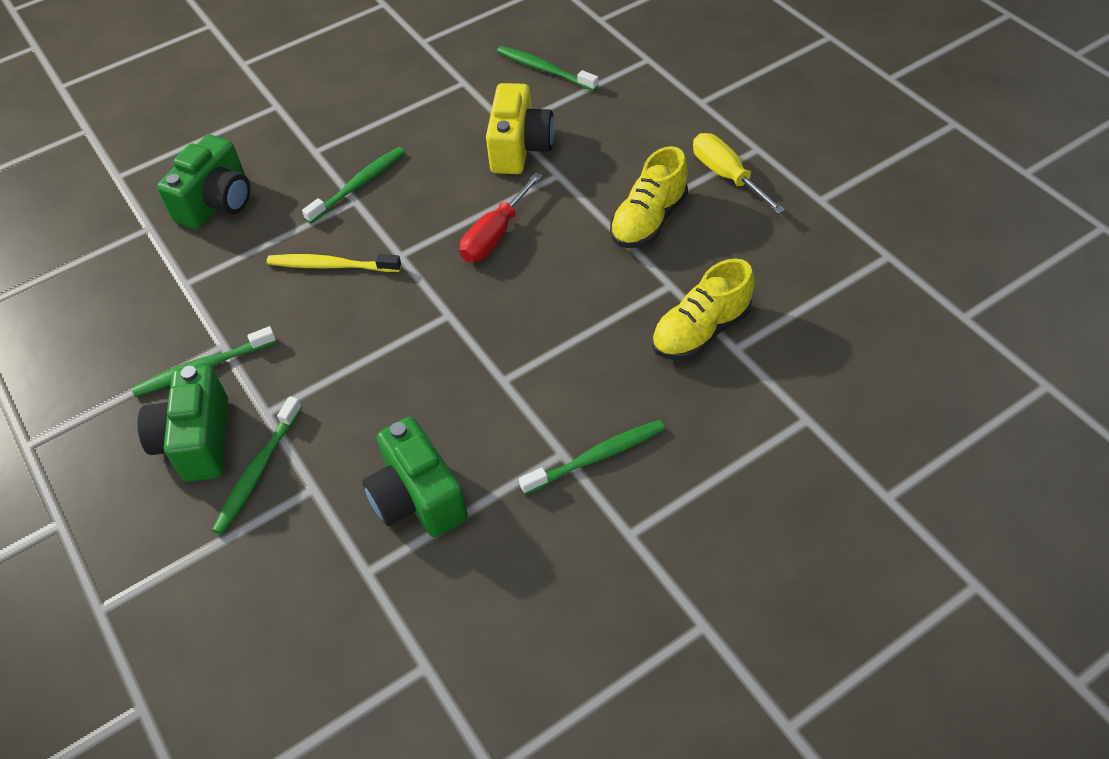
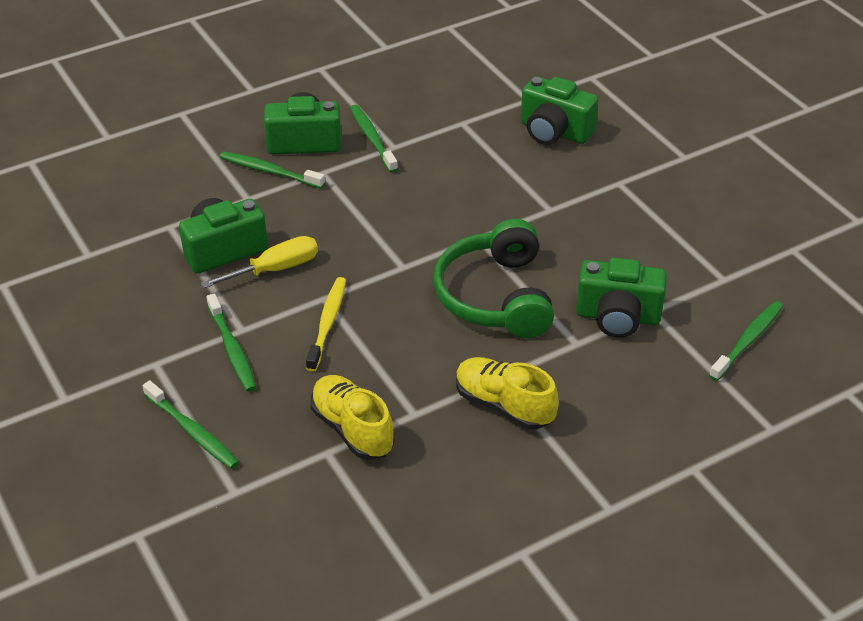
camera: 90 degrees right, 10 degrees down
yellow toothbrush [267,254,401,272] -> yellow toothbrush moved to [306,277,346,372]
green toothbrush [302,147,405,224] -> green toothbrush moved to [142,380,239,469]
red screwdriver [459,172,543,262] -> green headphones [433,219,554,338]
yellow camera [486,83,554,174] -> green camera [576,258,667,338]
yellow screwdriver [693,133,785,214] -> yellow screwdriver moved to [201,236,318,288]

